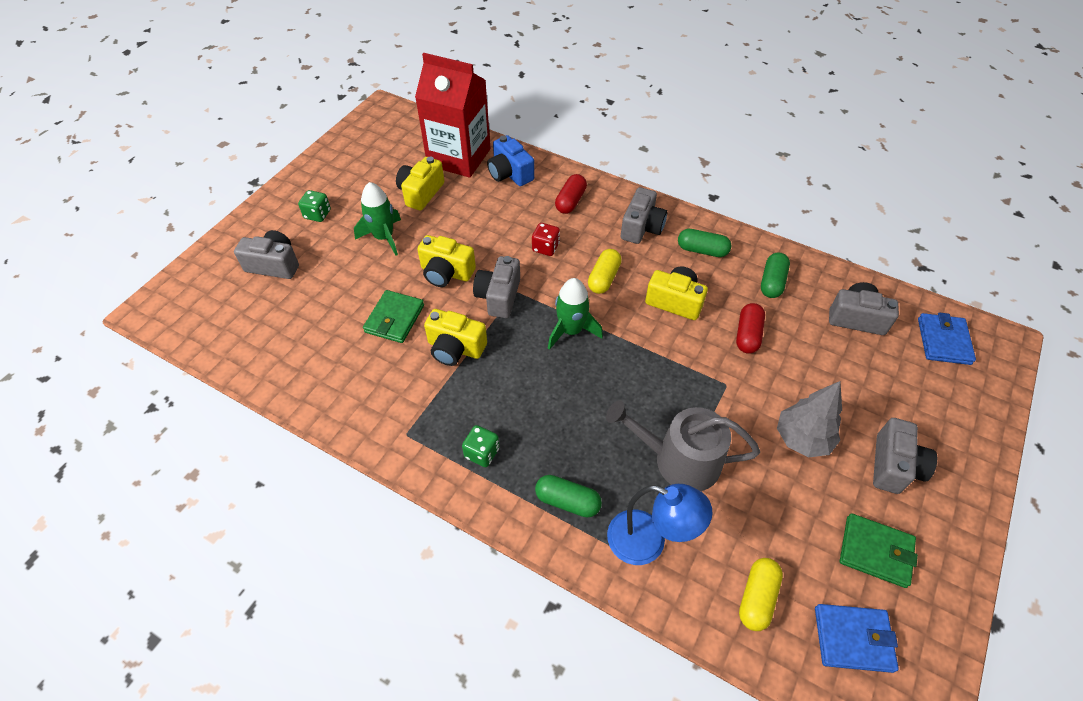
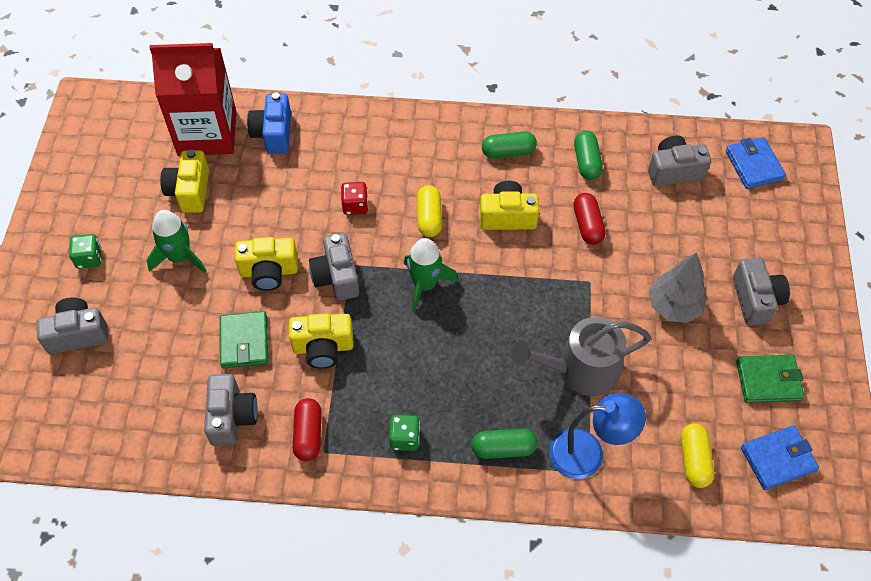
camera: 25 degrees left, 5 degrees up
blue camera [487,135,534,186] -> blue camera turned 60 degrees clockwise [247,93,291,154]
red capsule [555,174,587,214] -> red capsule moved to [293,398,322,461]
grey camera [621,187,667,244] -> grey camera moved to [204,374,258,446]

